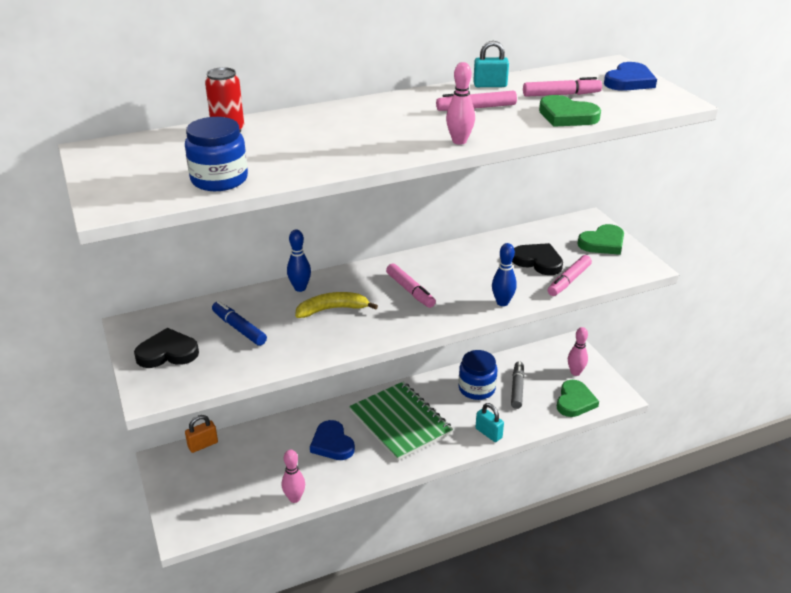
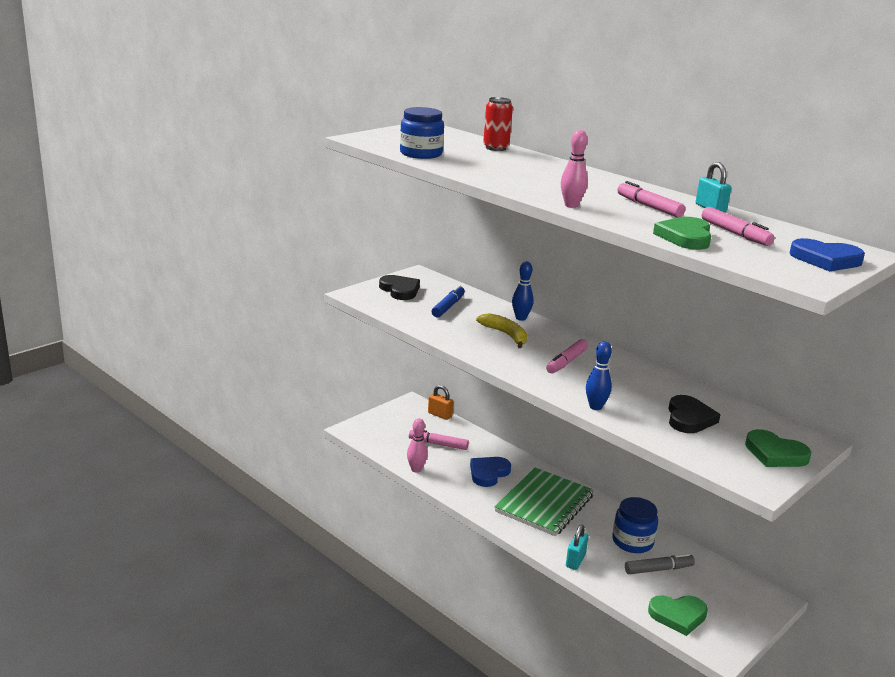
camera: 65 degrees right, 10 degrees down
pink marker [548,255,592,296] -> pink marker moved to [409,430,469,450]
pink bowling pin [568,327,588,376] -> none

